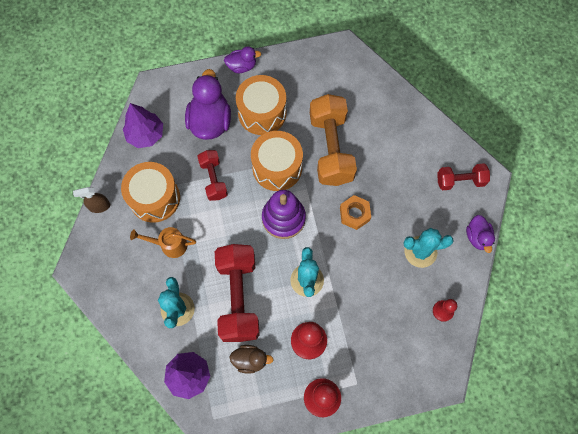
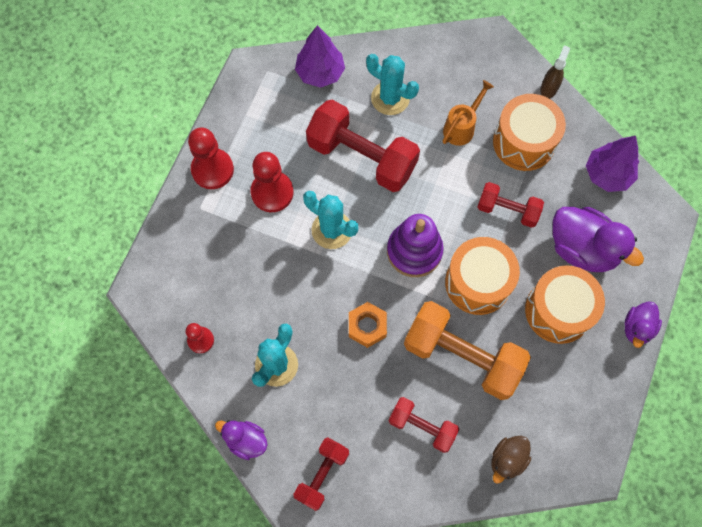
camera: 125 degrees right, 0 degrees up
brown duck [230,345,273,373] -> brown duck moved to [492,436,531,484]
none -> red dumbbell [388,397,459,453]

